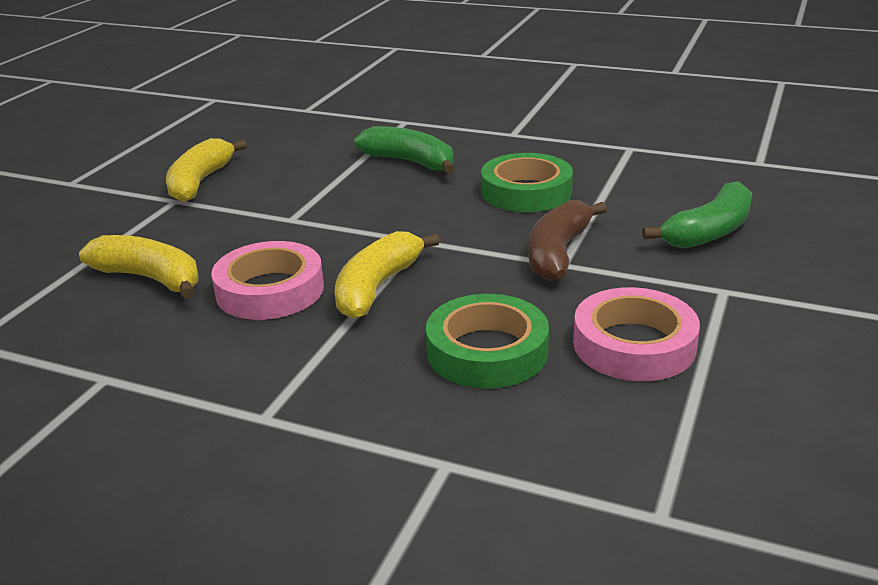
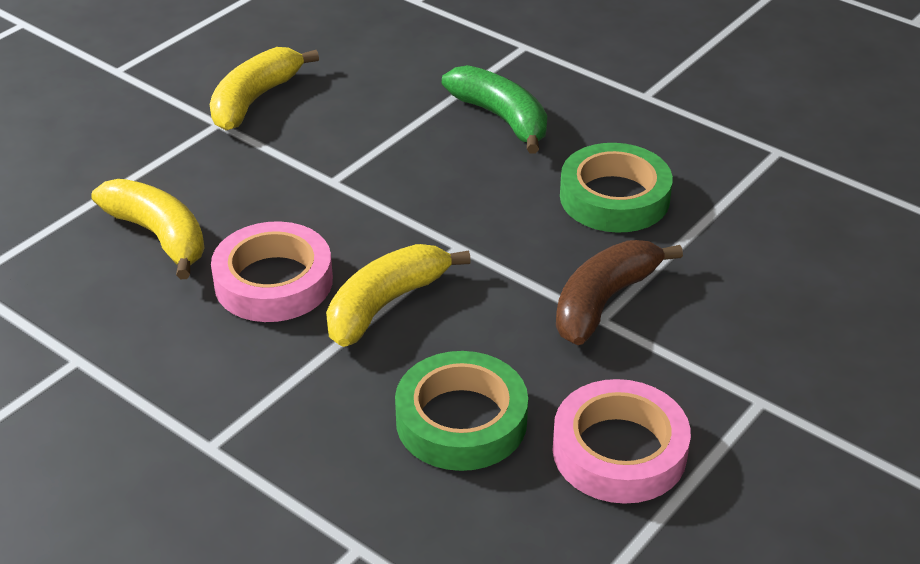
camera: 15 degrees right, 10 degrees up
green banana [642,181,752,248] -> none

